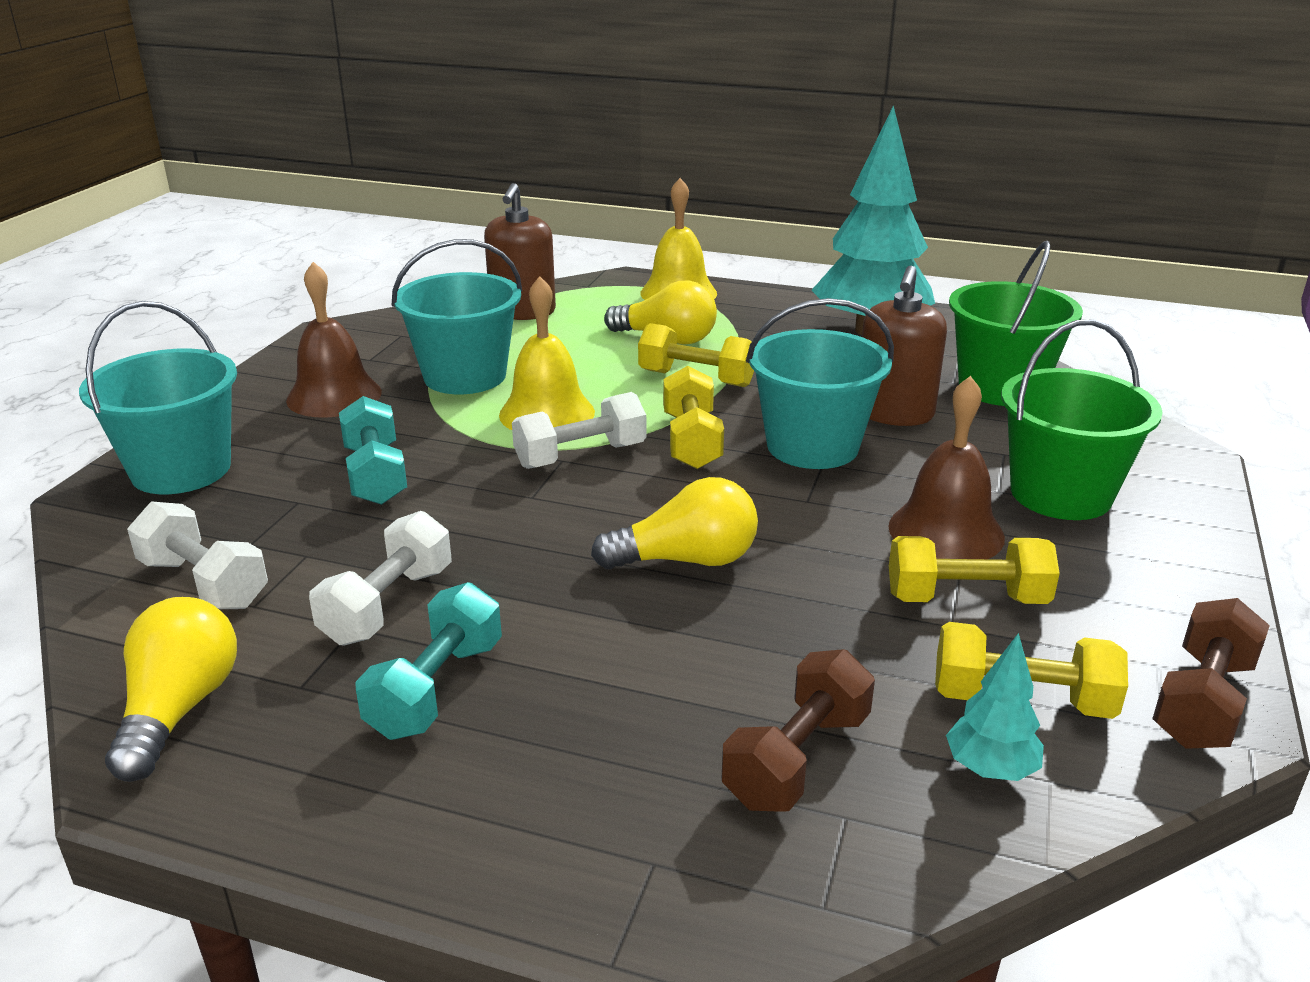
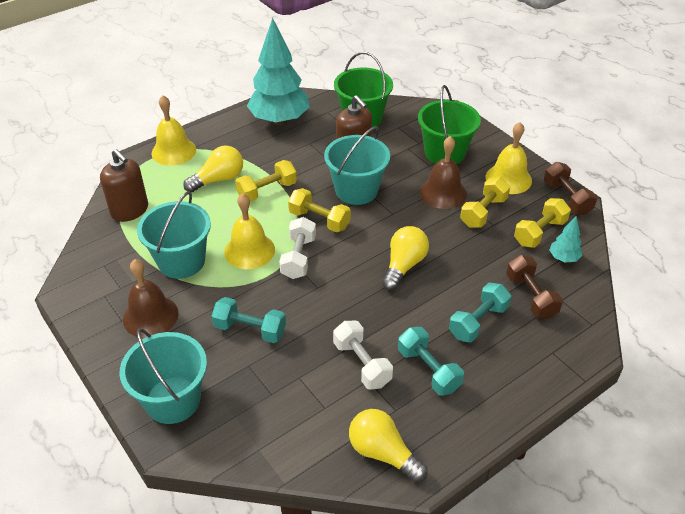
camera: 55 degrees left, 15 degrees up
white dumbbell [127,501,268,609] -> none
none -> turquoise dumbbell [449,283,511,343]
none -> yellow bell [486,122,532,194]

